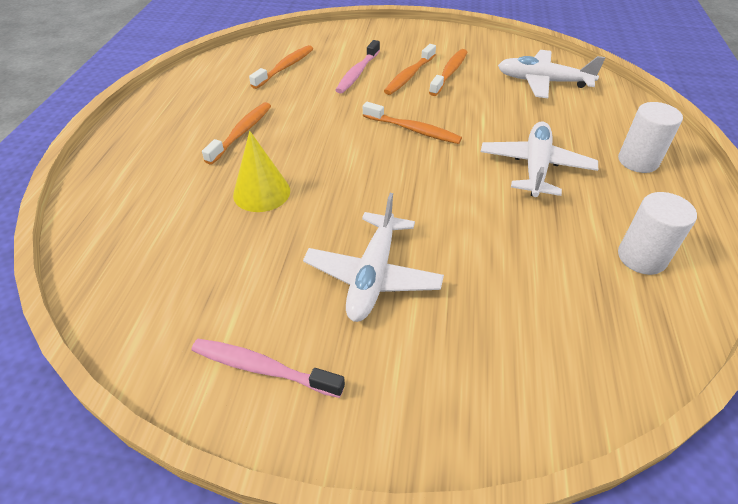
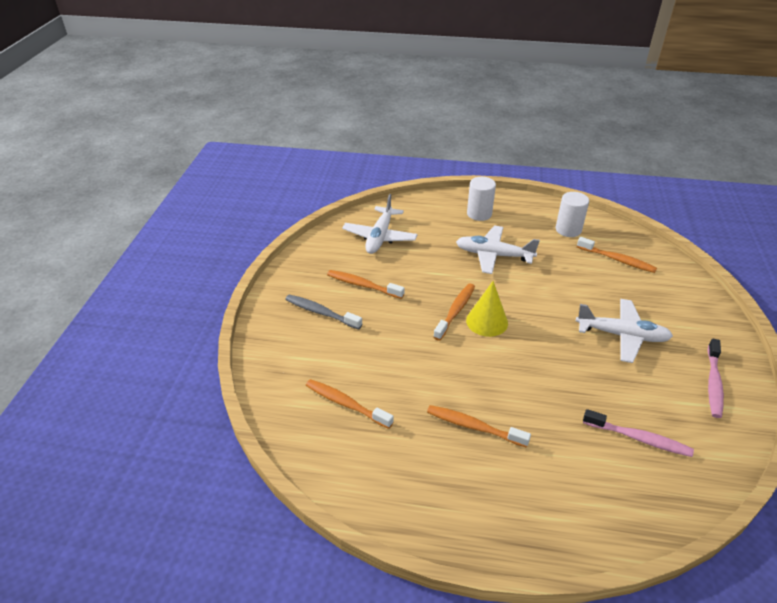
camera: 90 degrees left, 5 degrees down
yellow cone [233,131,290,212] -> yellow cone moved to [466,281,508,337]
pink toothbrush [335,40,380,94] -> pink toothbrush moved to [583,409,694,457]
orange toothbrush [384,44,436,95] -> orange toothbrush moved to [577,237,657,273]
none -> grey toothbrush [285,294,362,330]

